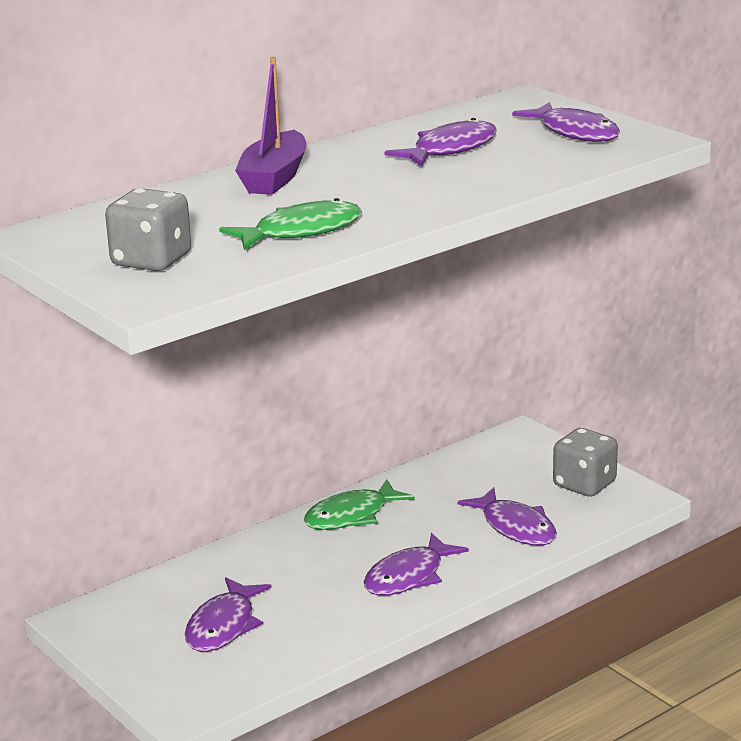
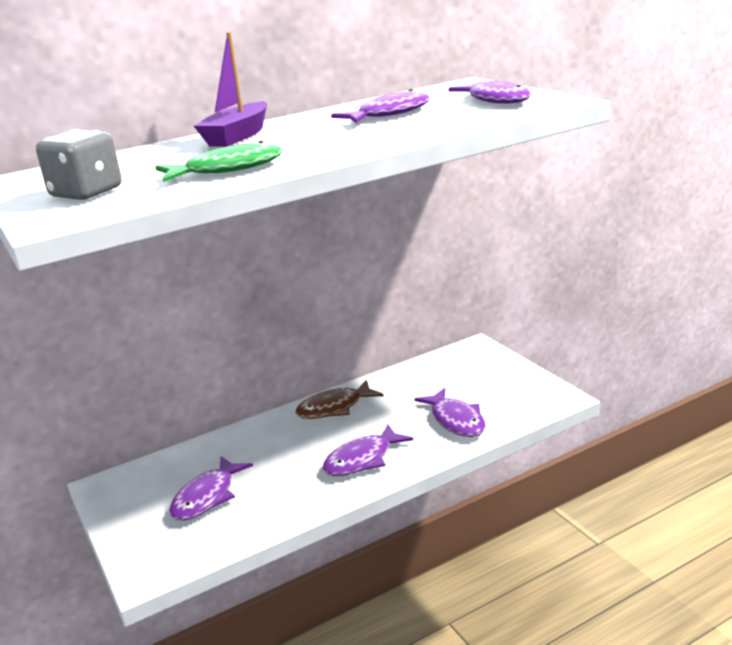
camera: 10 degrees right, 0 degrees up
green fish [304,479,415,530] -> brown fish [295,380,383,419]
grey dice [553,428,618,497] -> none

